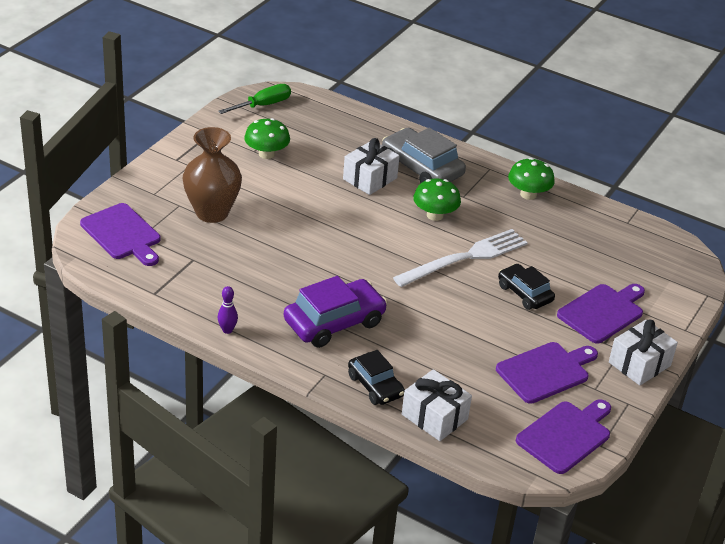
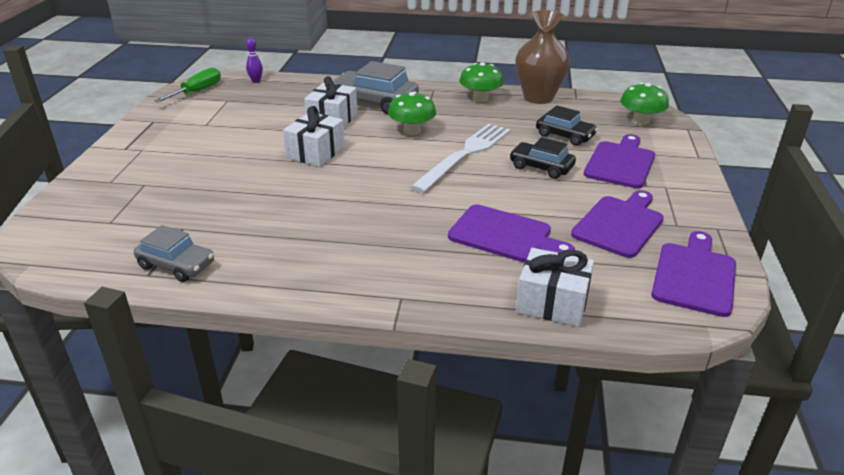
camera: 20 degrees left, 5 degrees down
purple cutting board [80,203,160,266] -> purple cutting board moved to [448,204,575,262]
brown vase [183,127,242,223] -> brown vase moved to [515,10,570,104]
purple bowling pin [218,286,238,334] -> purple bowling pin moved to [246,38,263,83]
green mushroom [244,118,290,159] -> green mushroom moved to [620,83,669,125]
purple car [284,276,387,348] -> none
black car [348,350,405,405] -> black car moved to [536,105,598,146]
white gift [609,320,678,386] -> white gift moved to [283,106,345,167]
none -> grey car [134,225,214,282]

